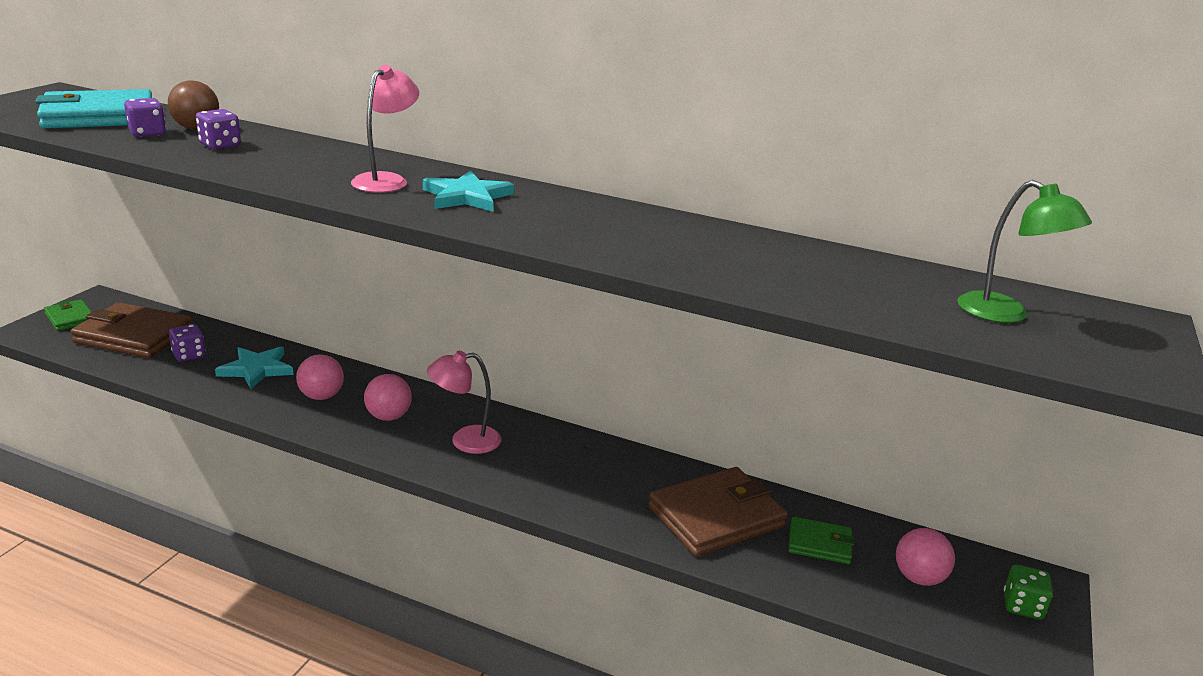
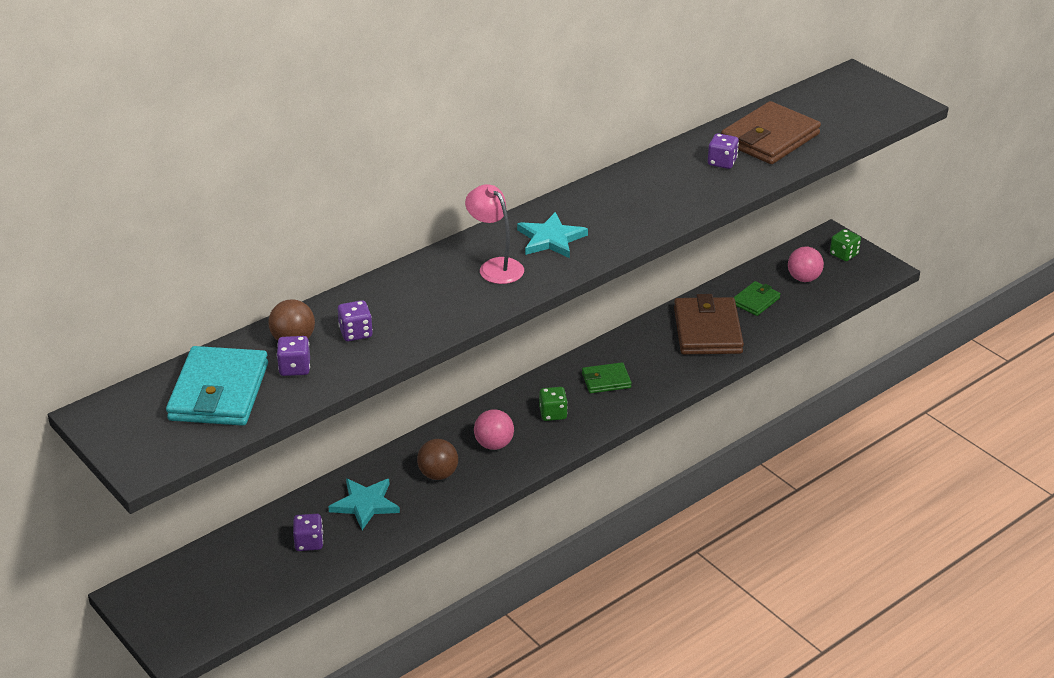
camera: 60 degrees left, 10 degrees up
green wallet [44,299,92,331] -> green wallet moved to [582,362,632,393]
brown wallet [71,302,192,358] -> brown wallet moved to [721,101,821,164]
pink ball [296,354,344,400] -> brown ball [417,439,458,480]
pink lamp [427,351,501,454] -> green dice [539,387,568,421]
green lamp [957,180,1092,323] -> none
none -> purple dice [708,133,739,169]

